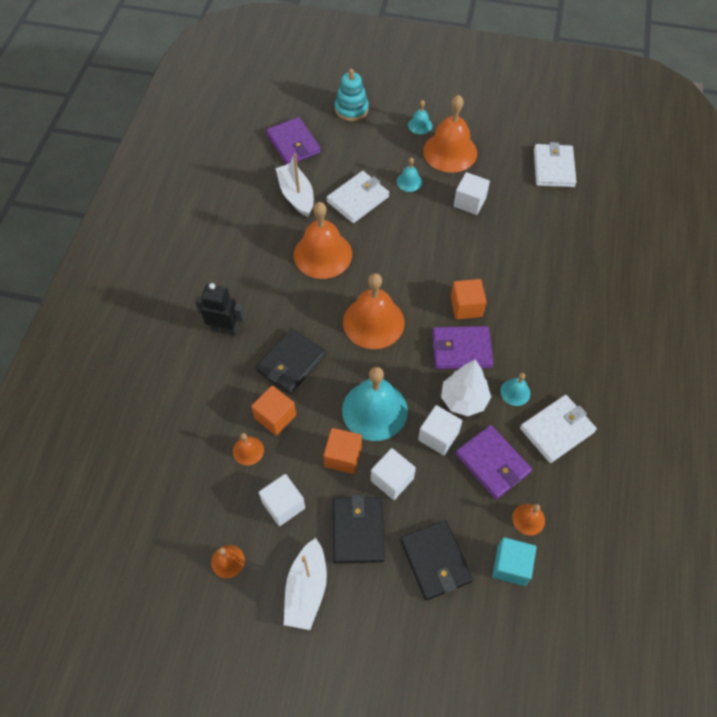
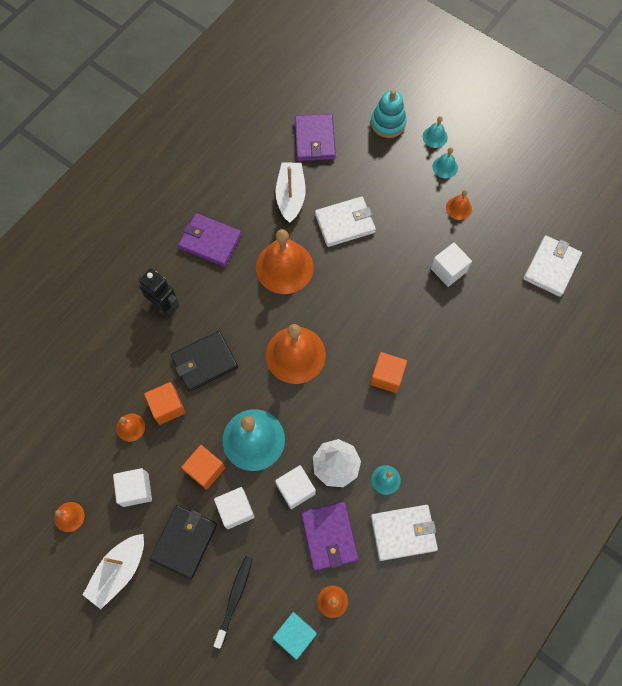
camera: 25 degrees right, 10 degrees up
turquoise bell [397,157,422,192] -> turquoise bell moved to [423,116,448,148]
black wallet [400,520,473,600] -> black toothbrush [214,556,253,649]
orange bell [423,95,477,173] -> orange bell [446,190,472,220], size x0.46
purple wallet [432,326,493,369] -> purple wallet moved to [178,213,242,267]

